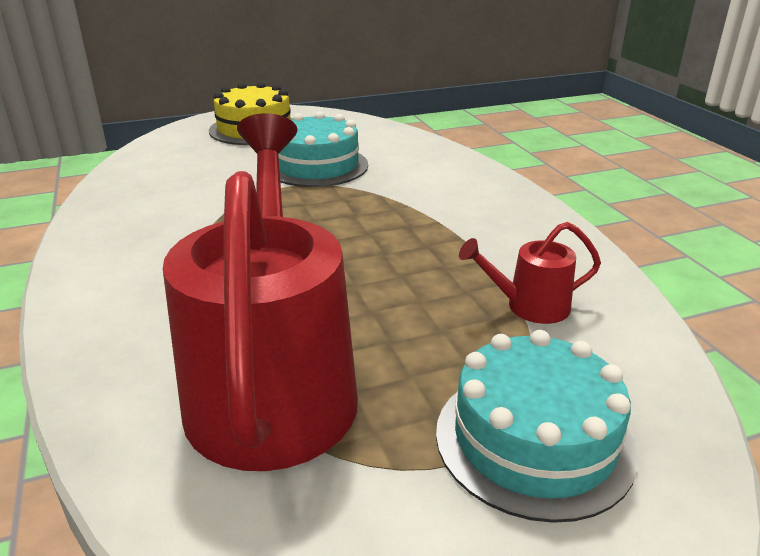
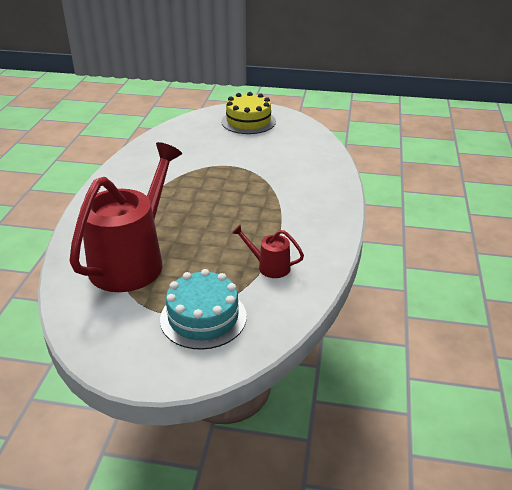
camera: 30 degrees right, 5 degrees up
turquoise cake [278,111,368,187] -> none

